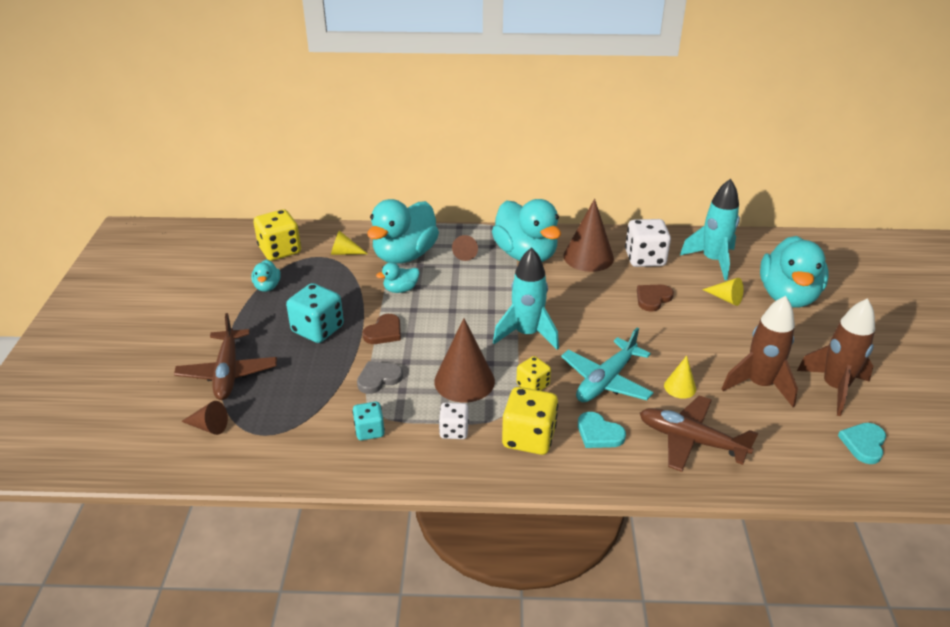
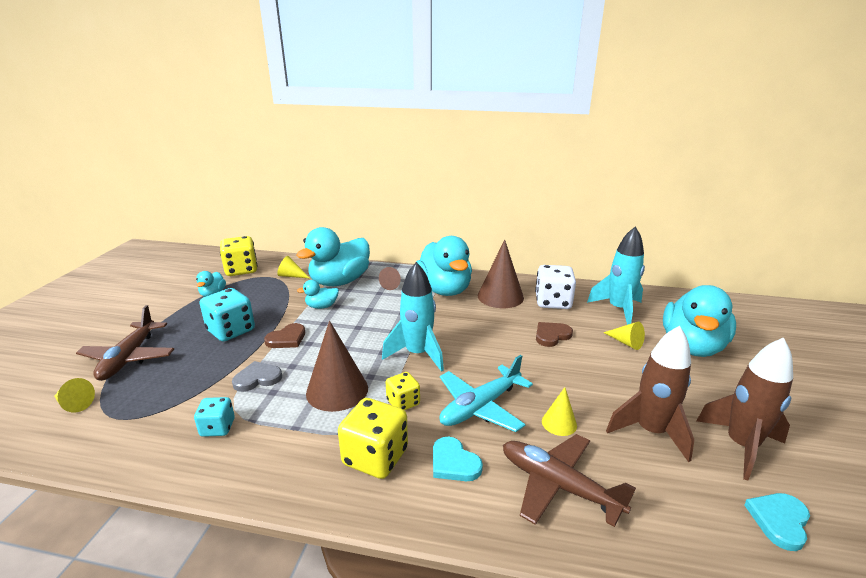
camera: 10 degrees right, 10 degrees down
brown cone [181,401,228,435] -> yellow cone [54,378,95,412]
white dice [439,402,469,439] -> none

